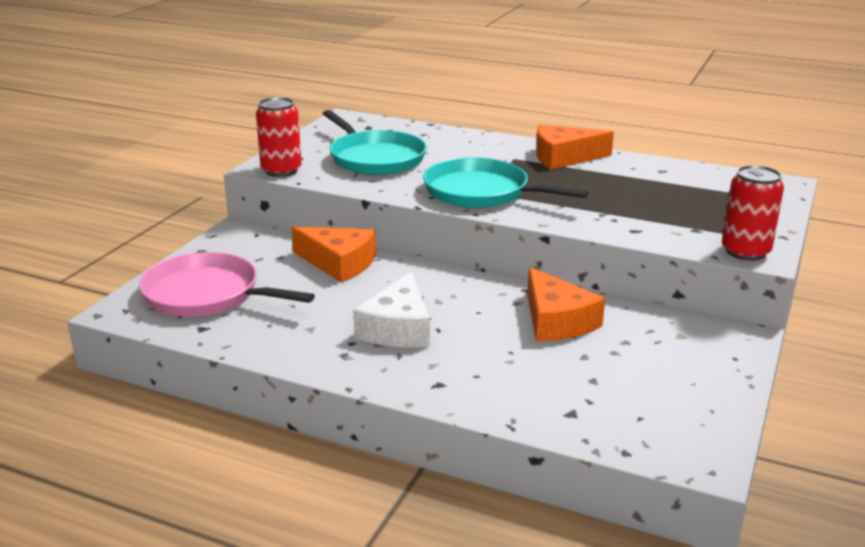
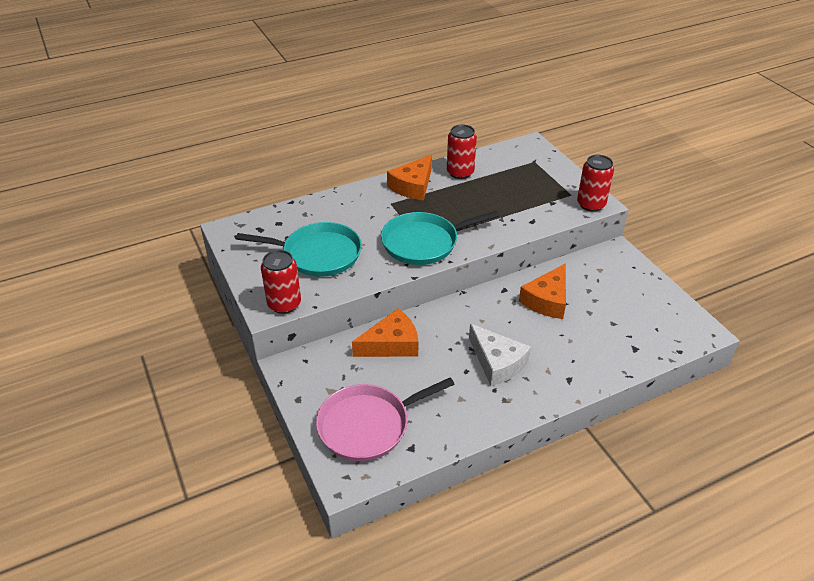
camera: 50 degrees left, 15 degrees up
orange cheese [527,267,605,342] -> orange cheese turned 105 degrees clockwise [519,263,566,319]
none -> red can [447,124,477,179]

